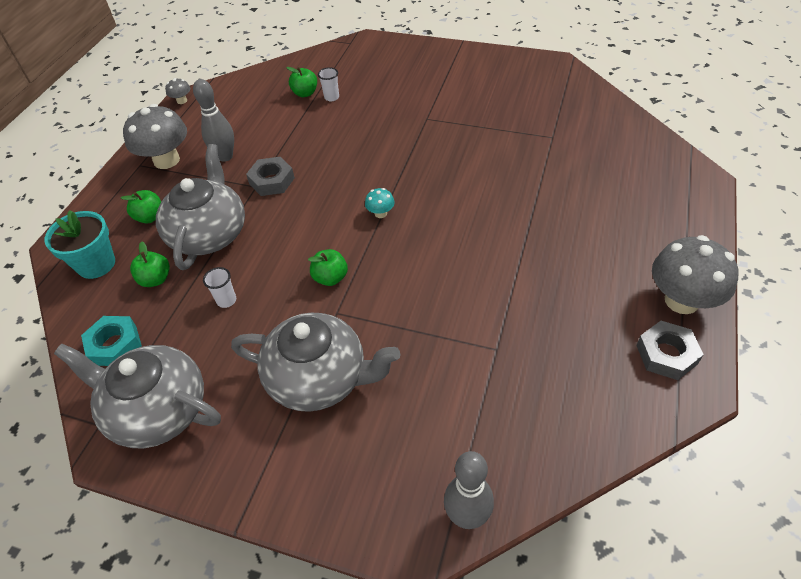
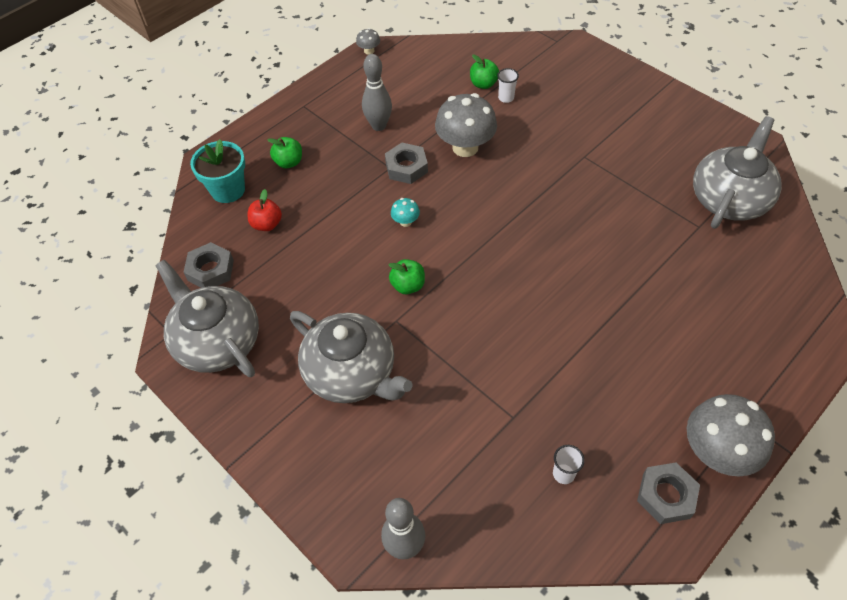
camera: 25 degrees right, 5 degrees up
turquoise nut [81,316,142,366] -> grey nut [184,242,234,288]
grey mushroom [123,104,187,169] -> grey mushroom moved to [435,93,497,157]
green apple [130,241,170,287] -> red apple [248,189,282,231]
grey teapot [156,144,245,270] -> grey teapot moved to [693,116,782,229]
white cup [203,267,236,308] -> white cup moved to [553,445,585,484]
turquoise mushroom [365,188,395,218] -> turquoise mushroom moved to [391,198,420,227]

